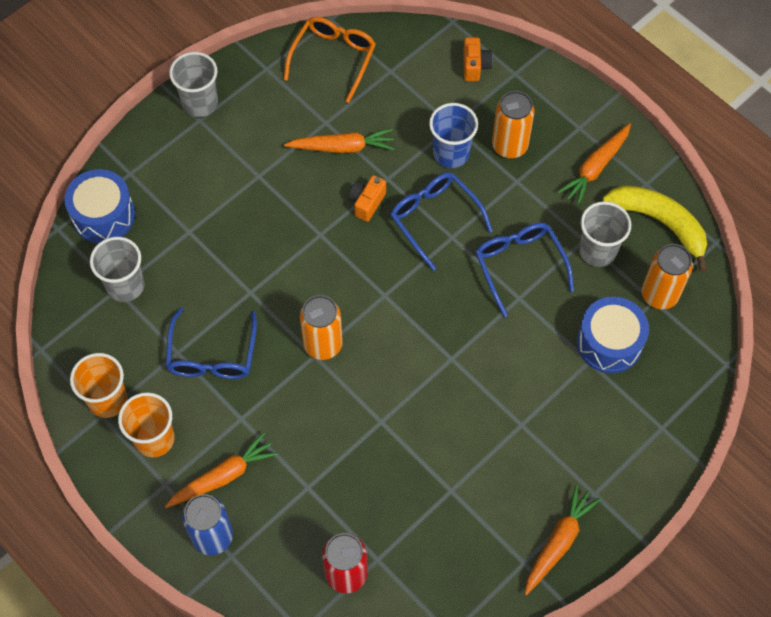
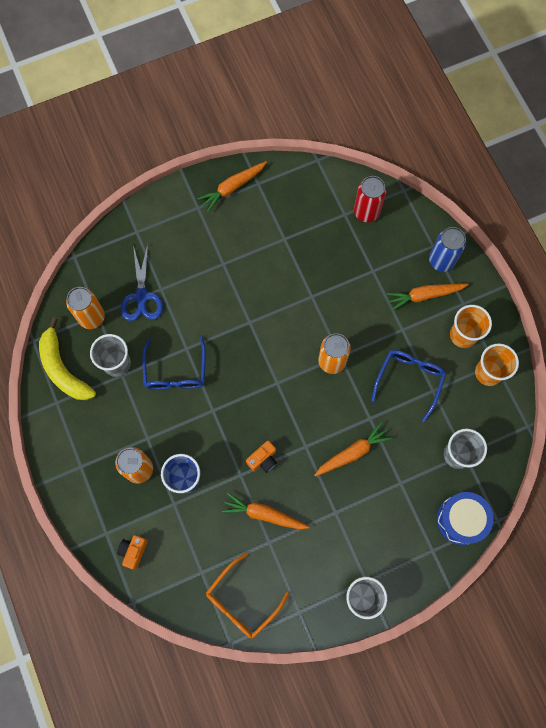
camera: 160 degrees left, 10 degrees up
blue glasses [390,172,493,271] -> none
orange carrot [558,123,631,206] -> orange carrot moved to [314,422,392,477]
blue drum [577,297,649,373] -> blue scissors [121,244,163,321]

